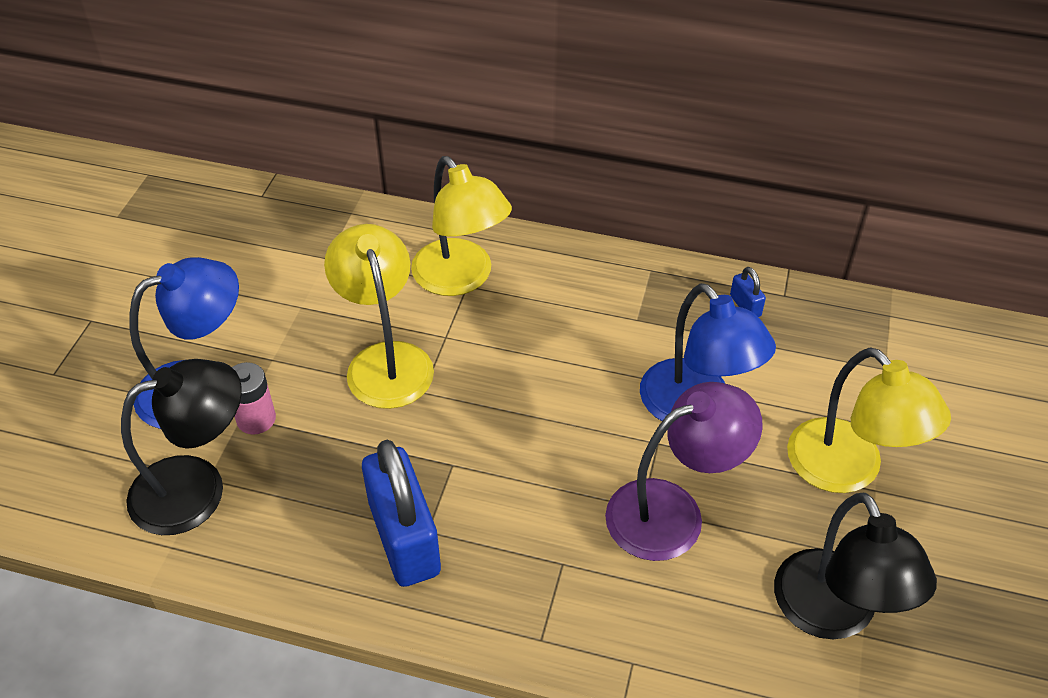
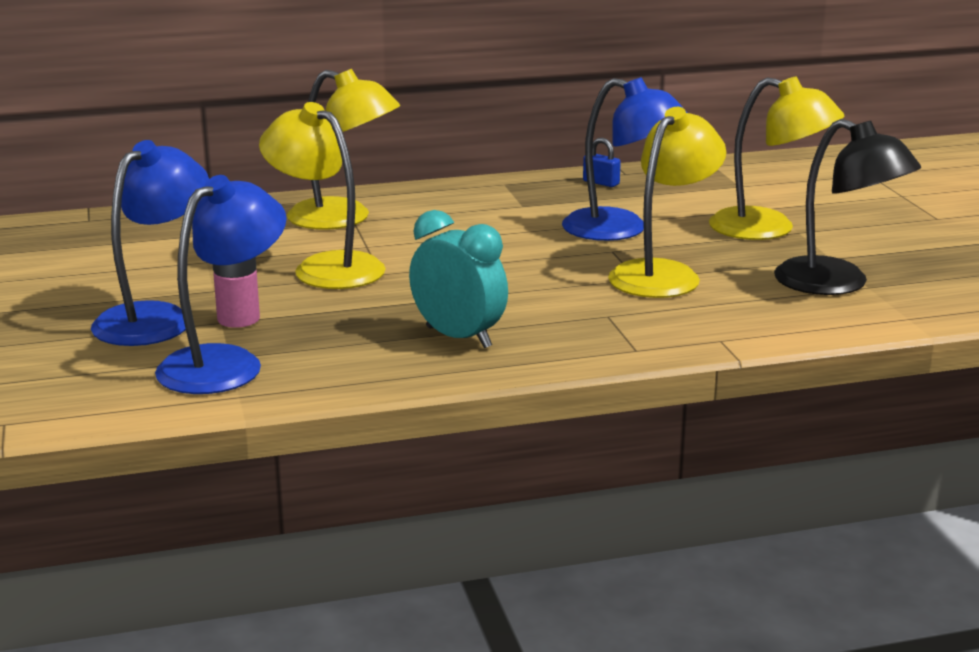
camera: 30 degrees left, 25 degrees down
black lamp [121,359,242,535] -> blue lamp [155,175,287,394]
blue padlock [362,440,441,587] -> turquoise clock [409,210,508,348]
purple lamp [605,382,763,561] -> yellow lamp [608,107,726,298]

